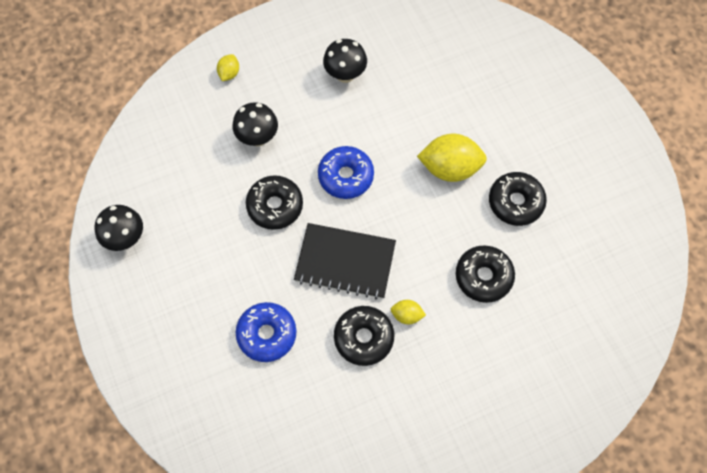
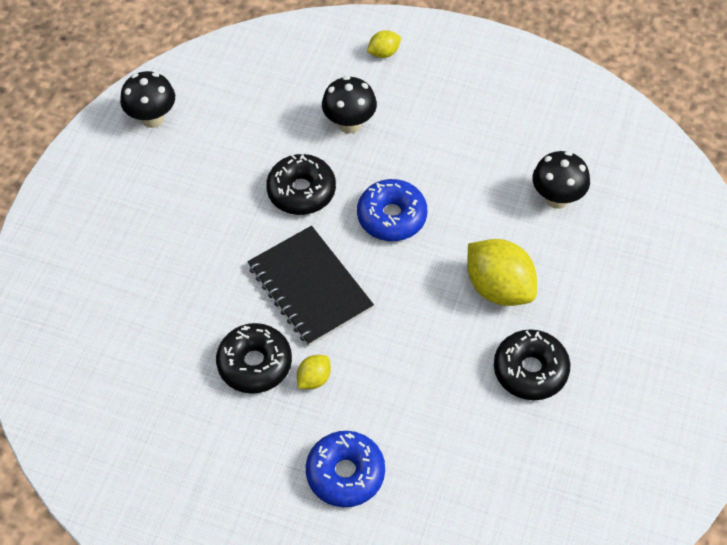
camera: 45 degrees right, 10 degrees down
blue donut [236,302,297,362] -> blue donut moved to [306,431,385,507]
black mushroom [323,39,367,83] -> black mushroom moved to [533,151,590,209]
yellow lemon [391,300,426,324] -> yellow lemon turned 75 degrees clockwise [297,355,331,389]
black donut [456,245,515,303] -> none

